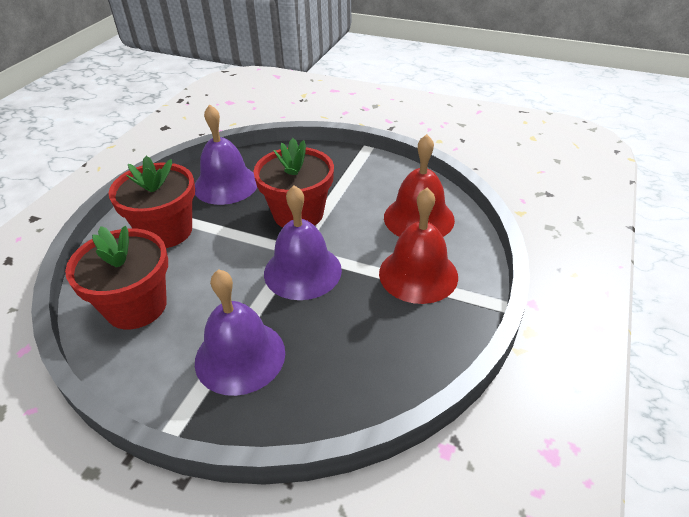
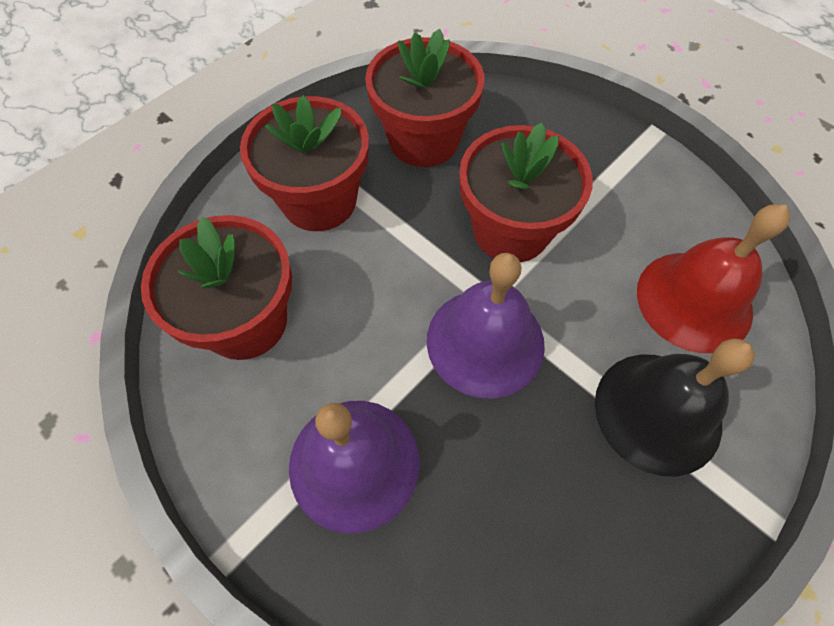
camera: 20 degrees right, 20 degrees up
purple bell [195,104,257,205] -> red flower pot [365,29,485,167]
red bell [379,188,458,304] -> black bell [595,338,755,477]

